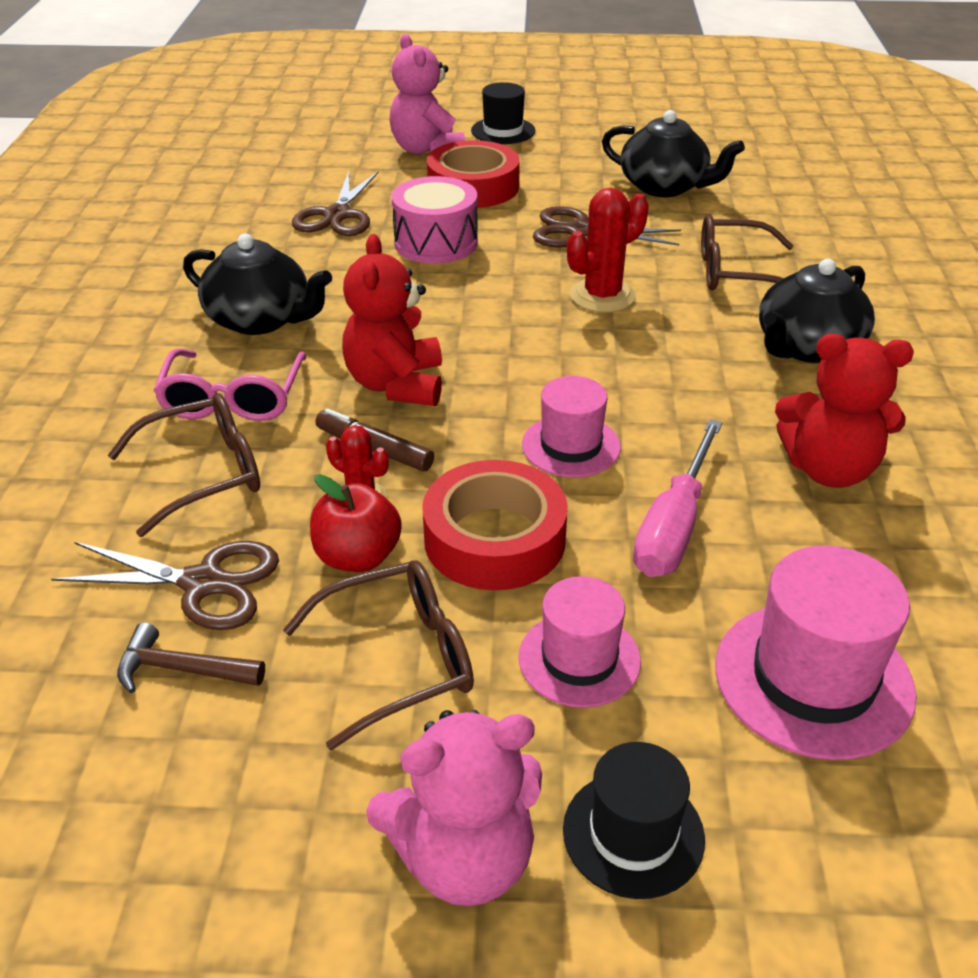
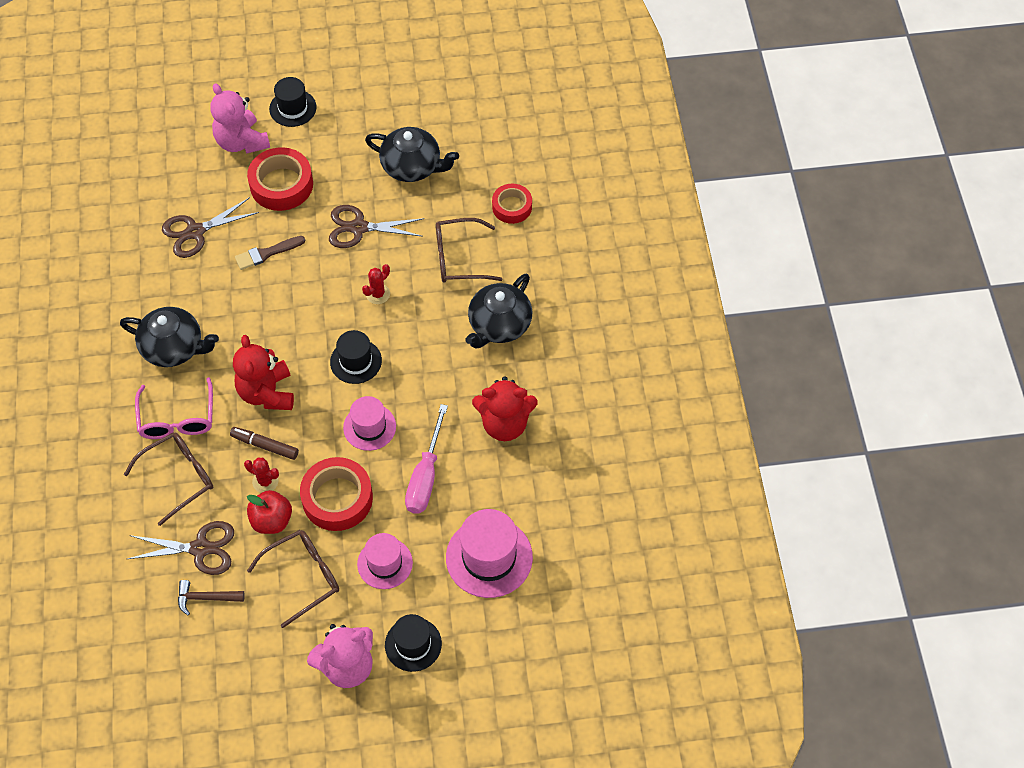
camera: 10 degrees left, 20 degrees up
brown scissors [292,171,379,236] -> brown scissors turned 60 degrees clockwise [162,197,259,258]
pink drum [392,176,478,264] -> brown brush [235,236,305,270]
red cactus [567,188,649,313] -> red cactus [362,264,390,304], size x0.61
none -> black hat [330,330,382,384]
none -> red tape [492,184,532,224]

